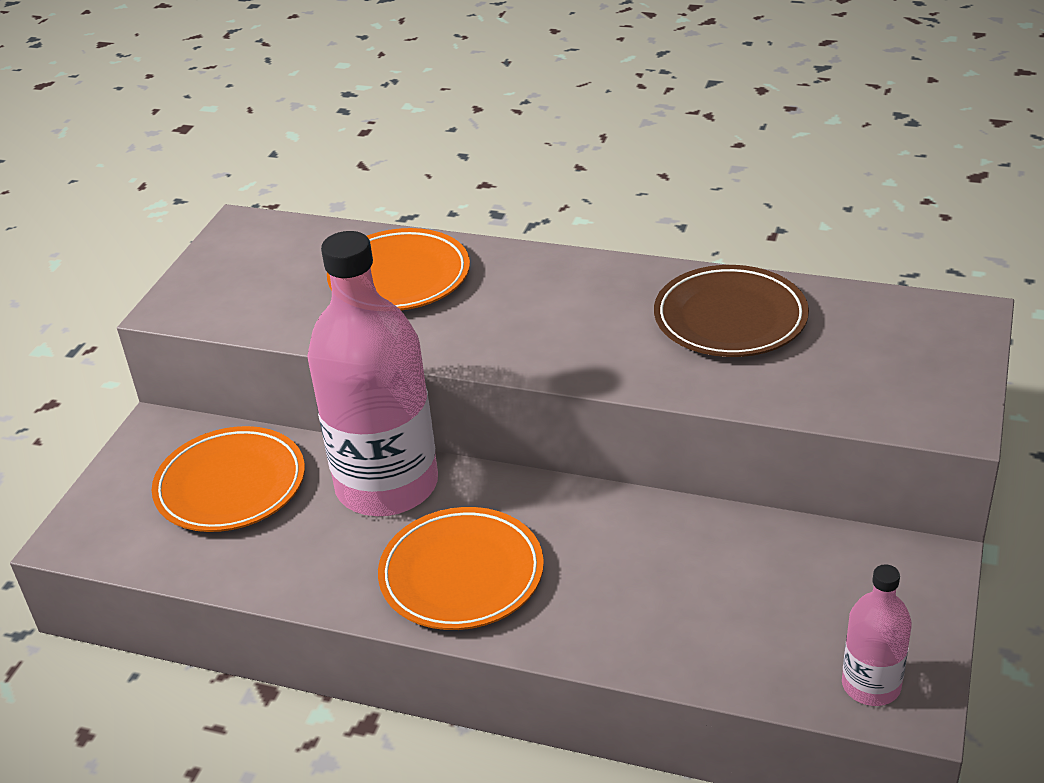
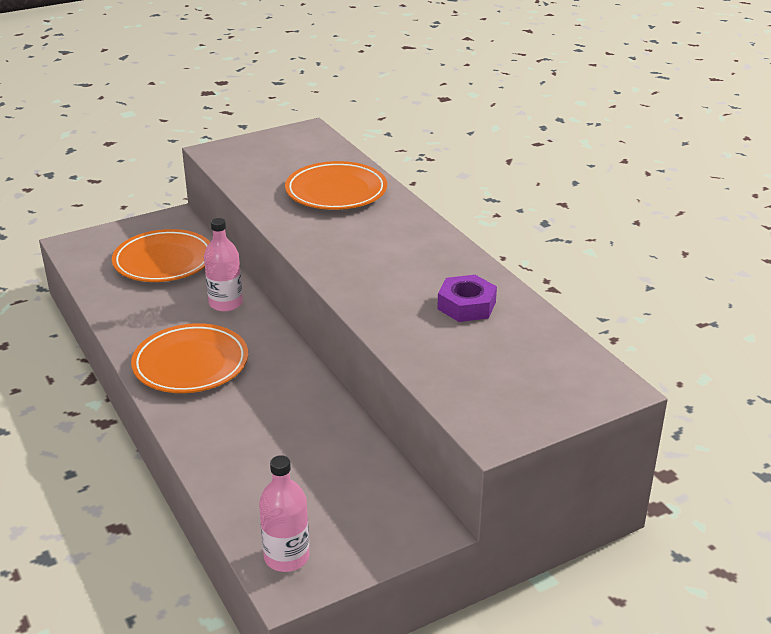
camera: 40 degrees right, 5 degrees down
pink bottle [307,231,438,516] -> pink bottle [204,218,243,312], size x0.47
brown plate [654,265,809,357] -> purple nut [437,275,497,322]

